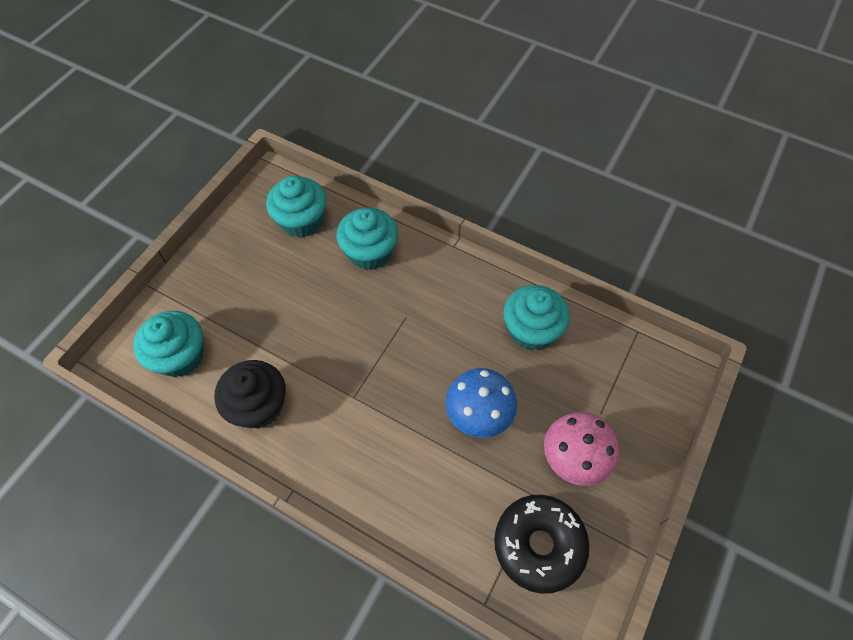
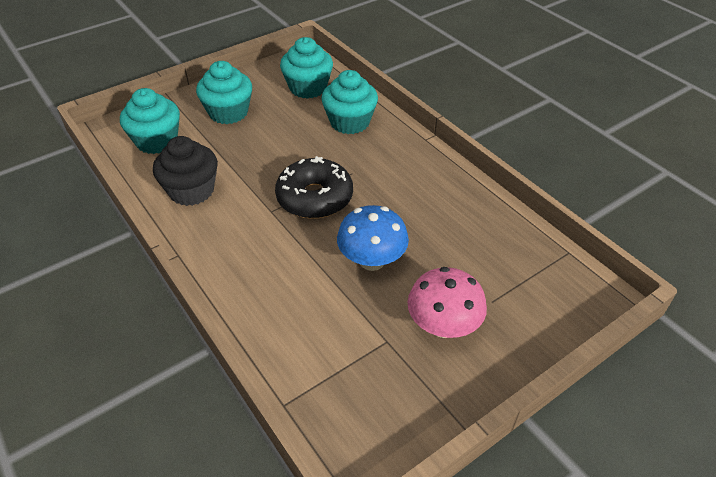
camera: 25 degrees right, 15 degrees down
black donut [494,495,590,594] -> black donut moved to [275,156,353,219]
turquoise cupcake [503,285,570,350] -> turquoise cupcake moved to [196,61,252,124]

